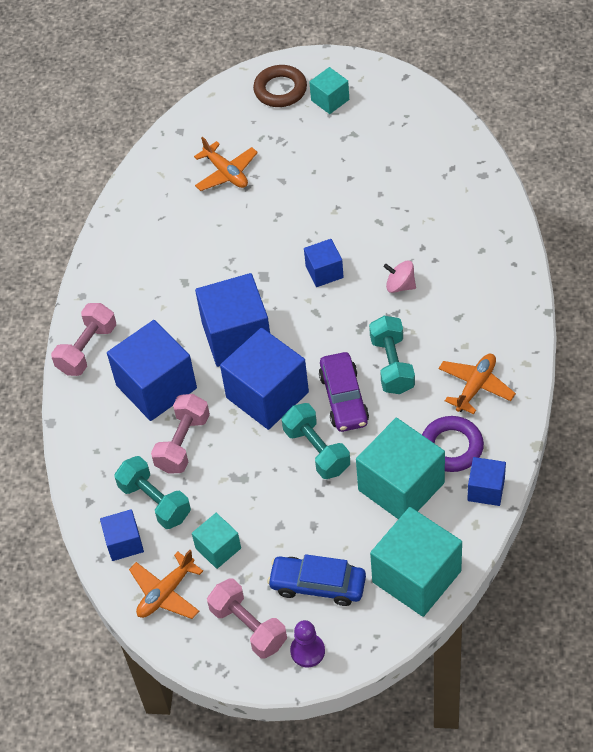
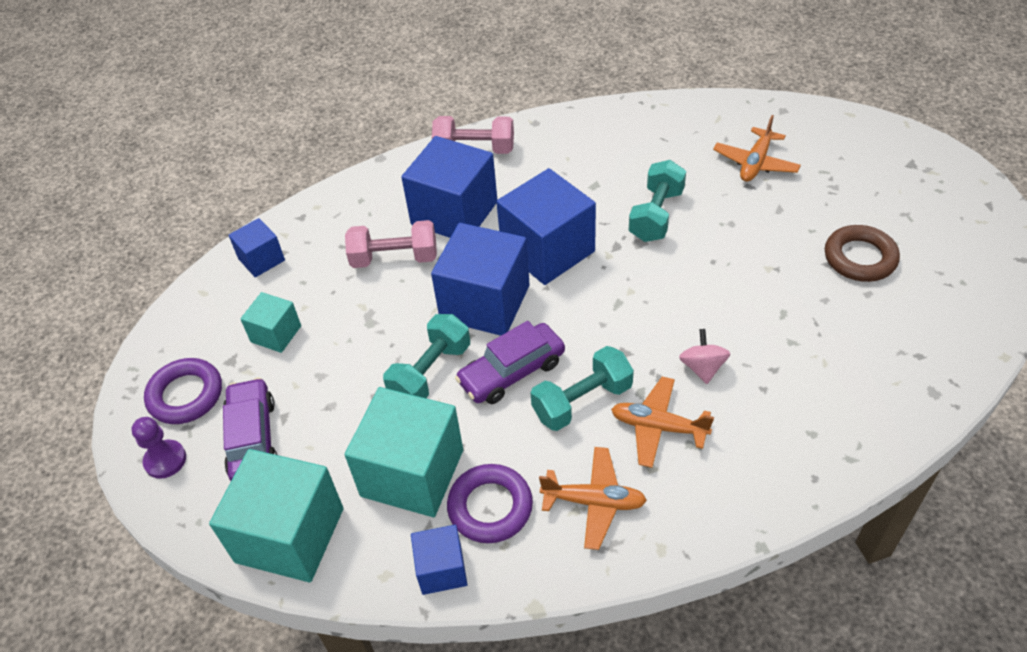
camera: 65 degrees right, 5 degrees down
turquoise dumbbell [114,456,191,529] -> turquoise dumbbell moved to [629,160,686,242]
orange plane [129,550,203,619] -> orange plane moved to [611,377,714,468]
pink dumbbell [207,578,287,659] -> purple ring [144,358,222,424]
brown ring [253,65,307,107] -> brown ring moved to [825,225,900,282]
blue car [267,554,366,606] -> purple car [223,377,277,481]
blue cube [304,239,344,287] -> none
turquoise cube [309,67,349,114] -> none

